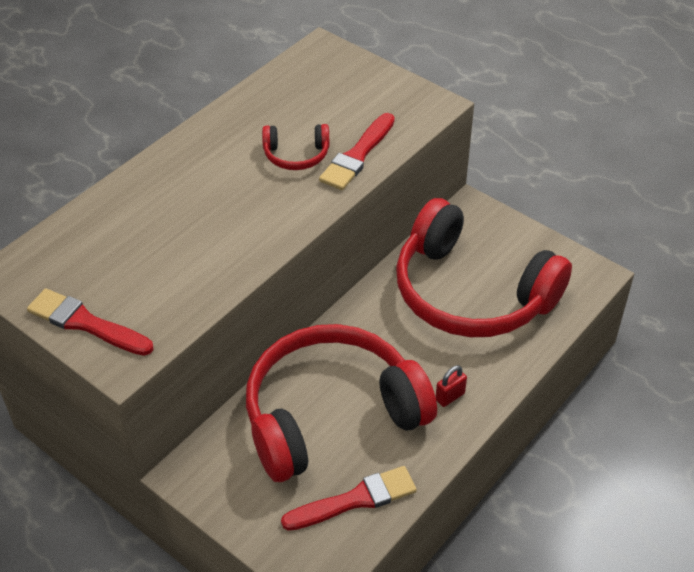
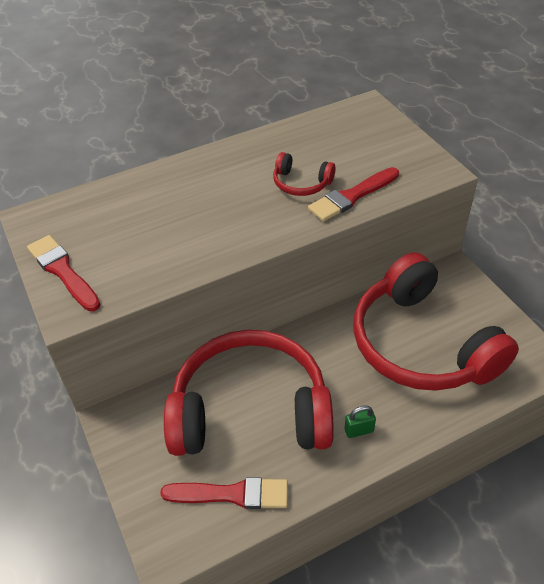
camera: 25 degrees right, 0 degrees up
red padlock [436,365,467,407] -> green padlock [345,405,376,438]

